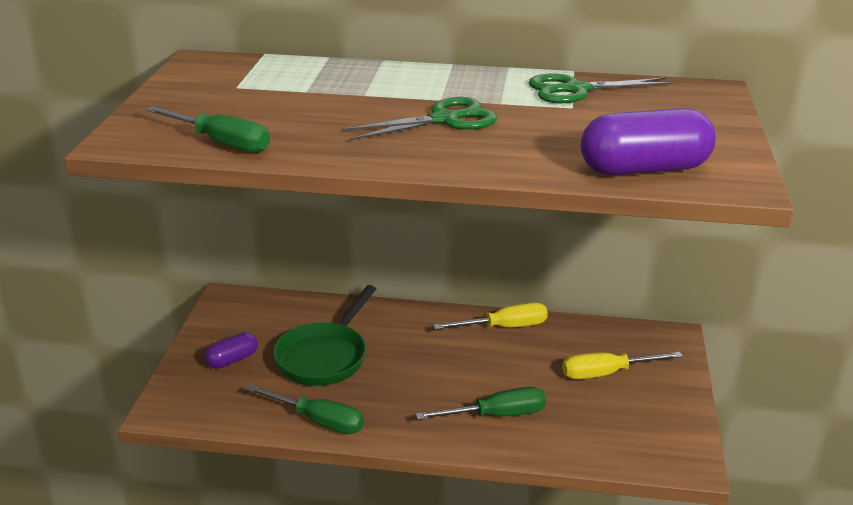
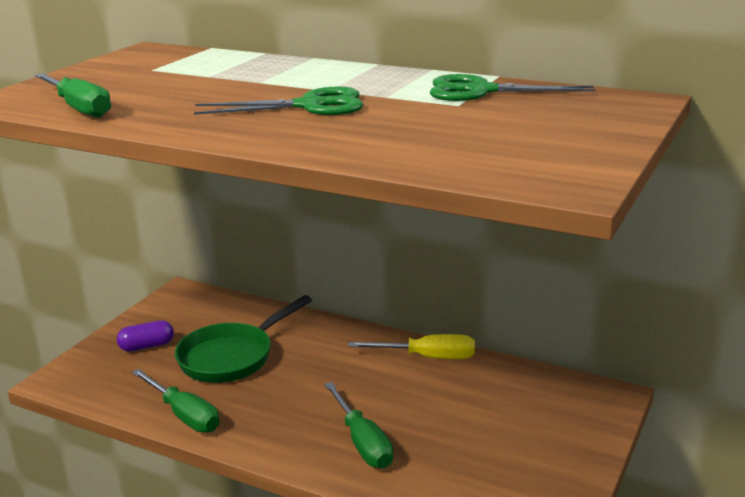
camera: 20 degrees right, 5 degrees down
green screwdriver [416,387,546,420] -> green screwdriver turned 60 degrees clockwise [324,382,394,468]
yellow screwdriver [562,352,683,379] -> none
purple capsule [580,108,716,175] -> none

